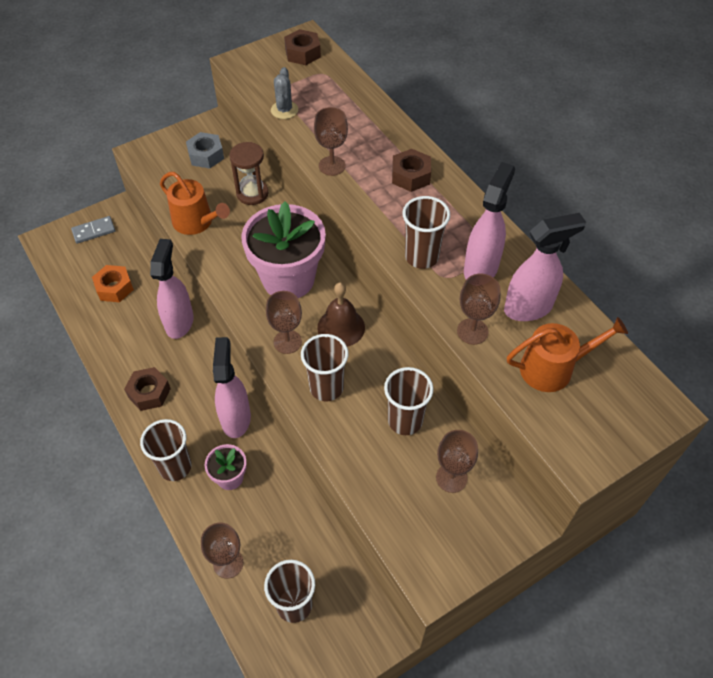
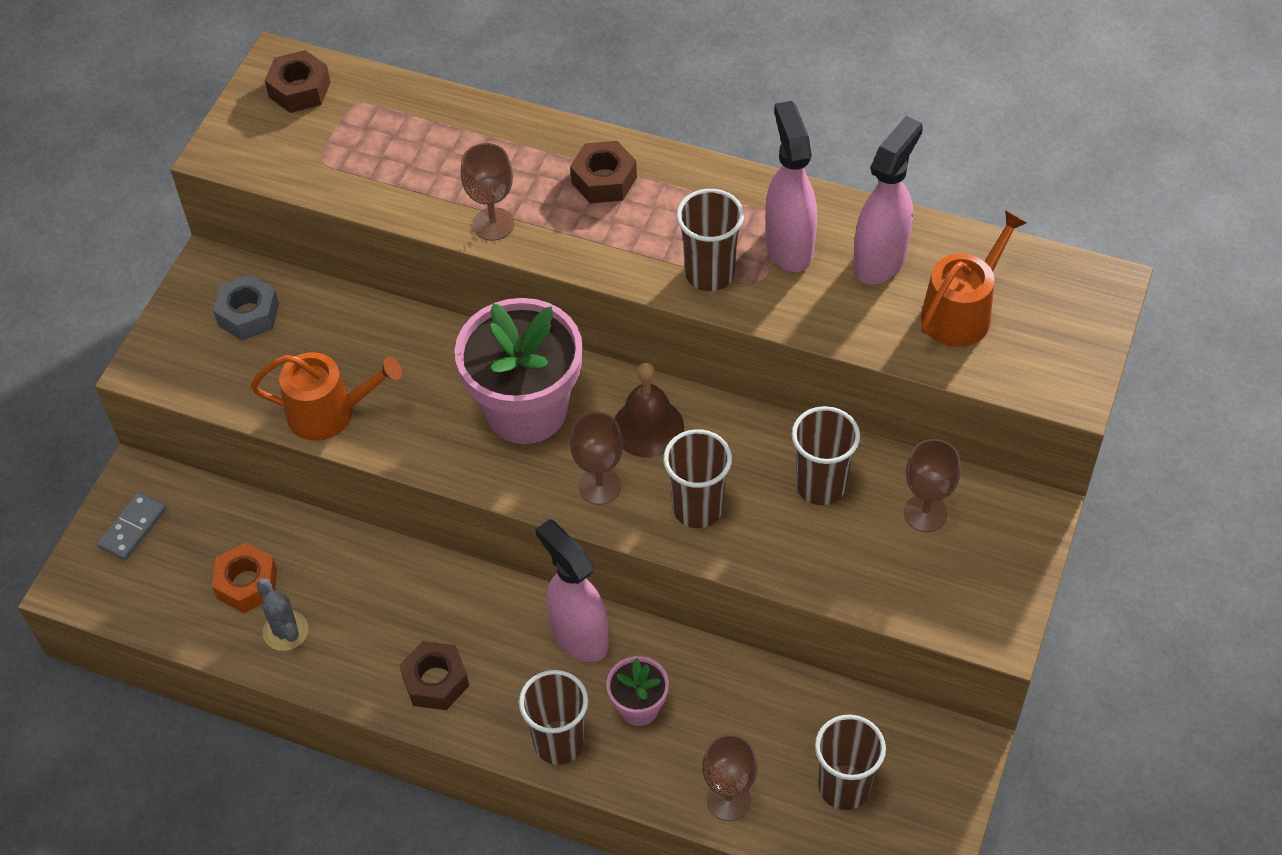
camera: 35 degrees left, 0 degrees up
pink spray bottle [150,239,194,339] -> none
brown hourglass [229,142,269,205] -> none
grey cactus [271,67,298,119] -> grey cactus moved to [257,578,308,651]
brown goblet [457,274,501,345] -> none

